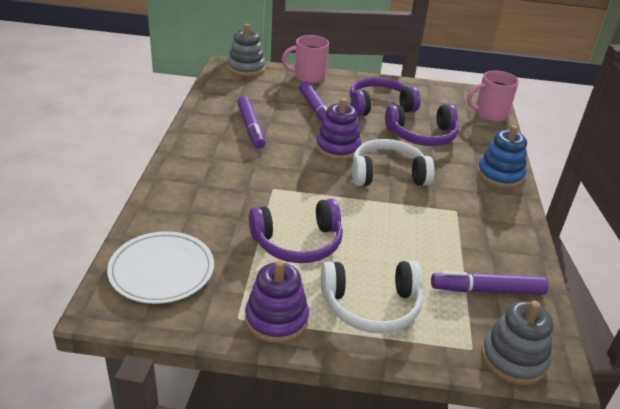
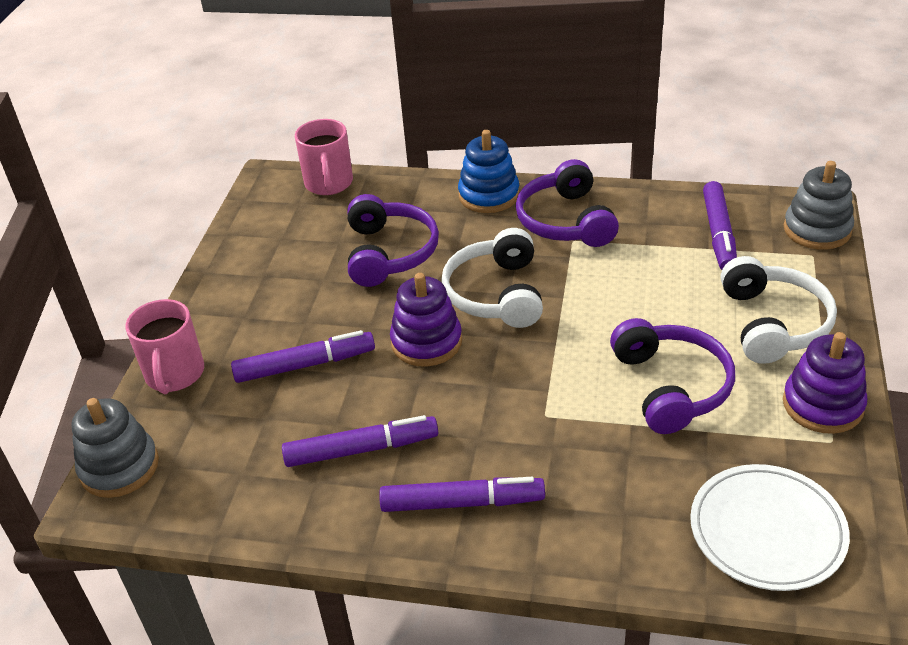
camera: 80 degrees left, 5 degrees up
purple headphones [350,77,421,116] -> purple headphones moved to [516,159,619,247]
none -> purple marker [379,477,545,512]

